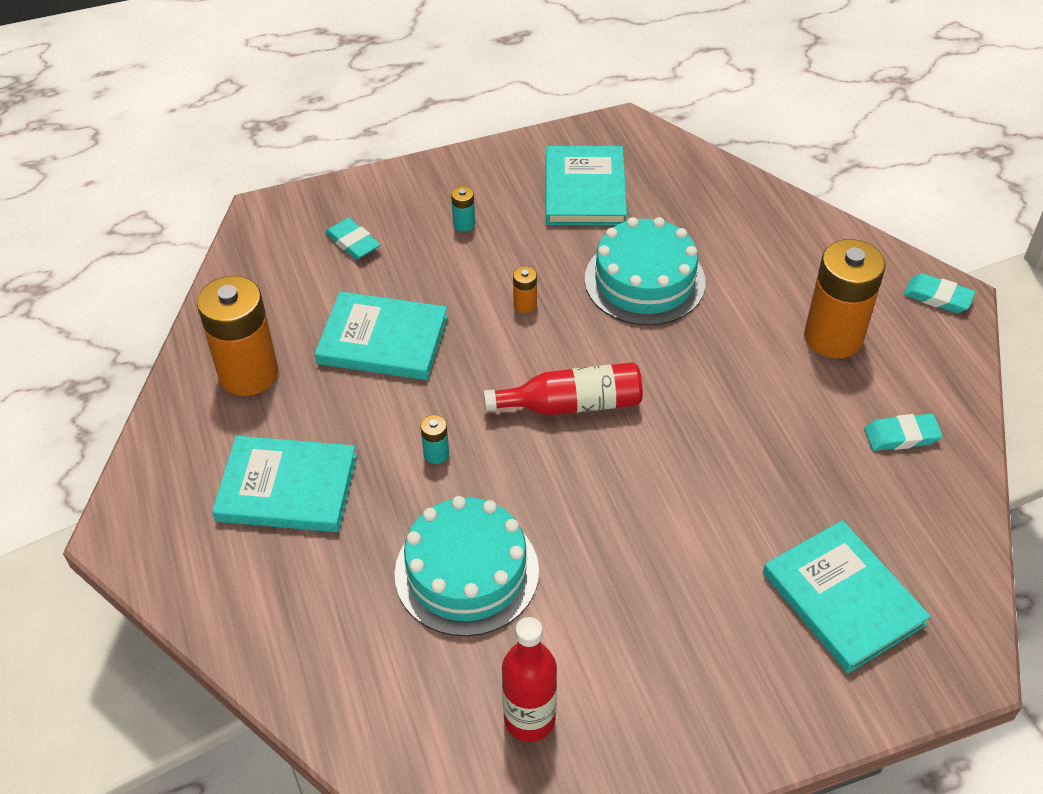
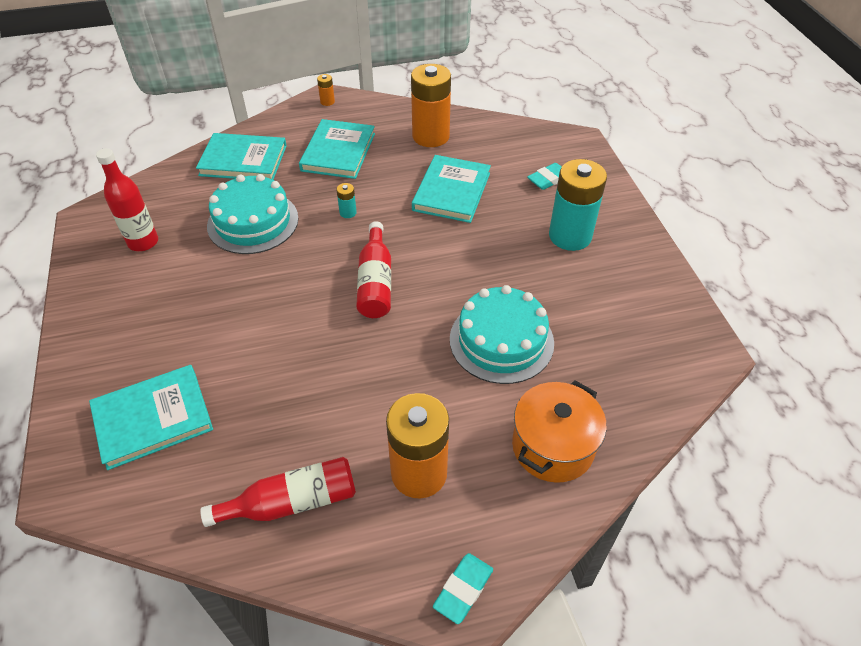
camera: 95 degrees right, 0 degrees up
turquoise battery [451,186,475,231] -> turquoise battery [549,159,607,251], size x2.45
orange battery [513,266,537,313] -> orange battery moved to [317,74,335,106]
turquoise book [546,146,627,225] -> turquoise book moved to [196,133,287,180]
turquoise eraser [864,414,943,451] -> red bottle [200,457,356,527]
none -> orange pot [512,380,607,483]

